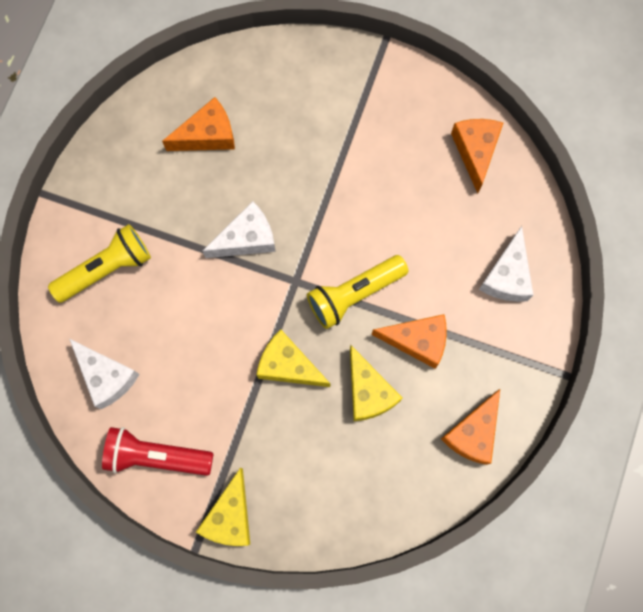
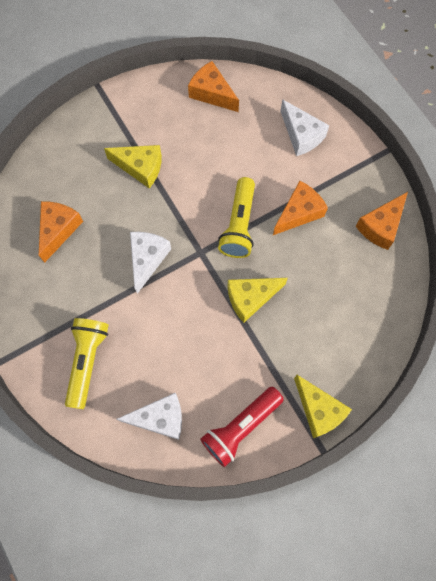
camera: 50 degrees left, 5 degrees down
yellow cheese [350,345,402,421] -> yellow cheese moved to [104,145,162,188]
orange cheese [441,389,500,465] -> orange cheese turned 60 degrees clockwise [356,192,408,250]

